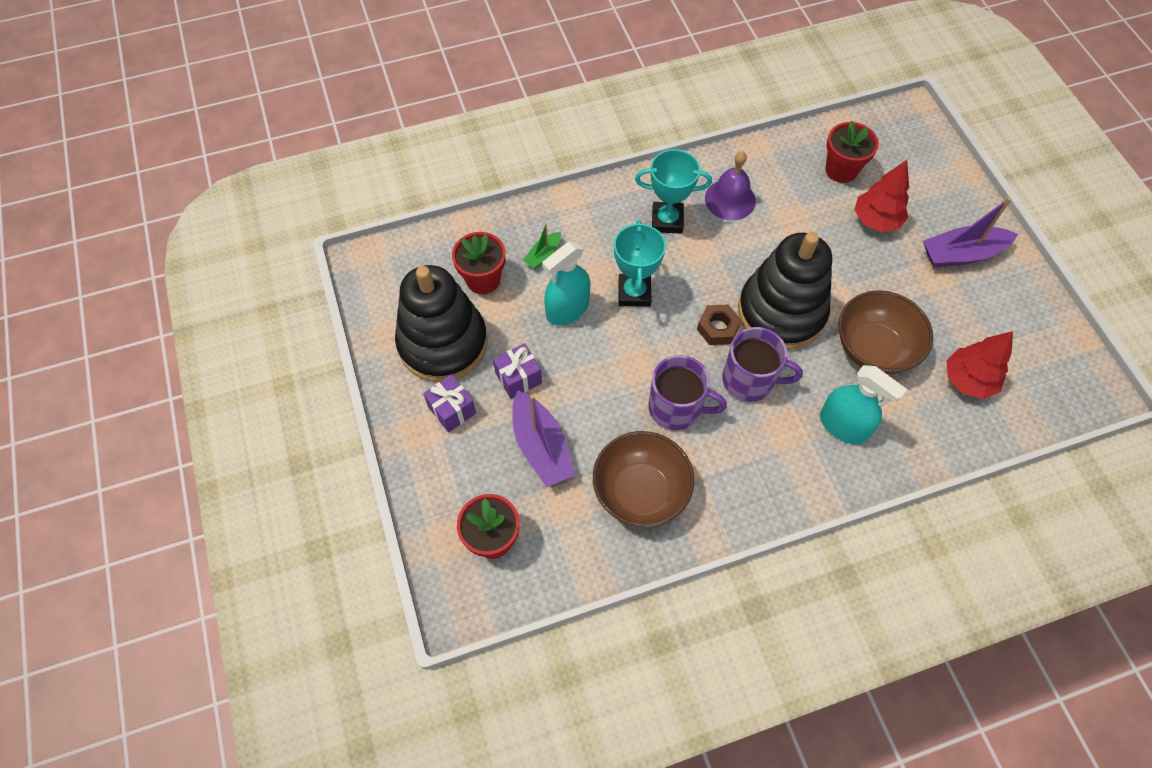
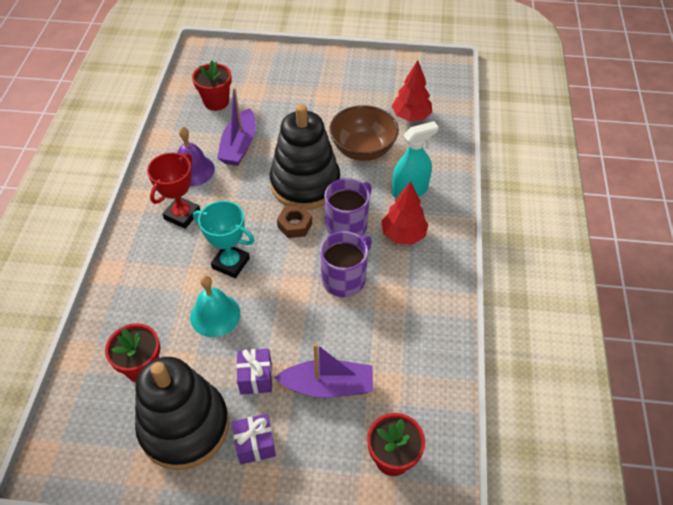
camera: 65 degrees left, 10 degrees down
green boat [523,224,561,269] -> none
turquoise spray bottle [542,242,590,326] -> turquoise bell [190,276,240,337]
brown bowl [593,431,694,527] -> none
turquoise trophy [635,149,712,234] -> red trophy [147,153,200,229]
red tree [855,160,909,232] -> red tree moved to [381,181,428,245]
purple boat [923,197,1018,267] -> purple boat moved to [217,88,256,166]

